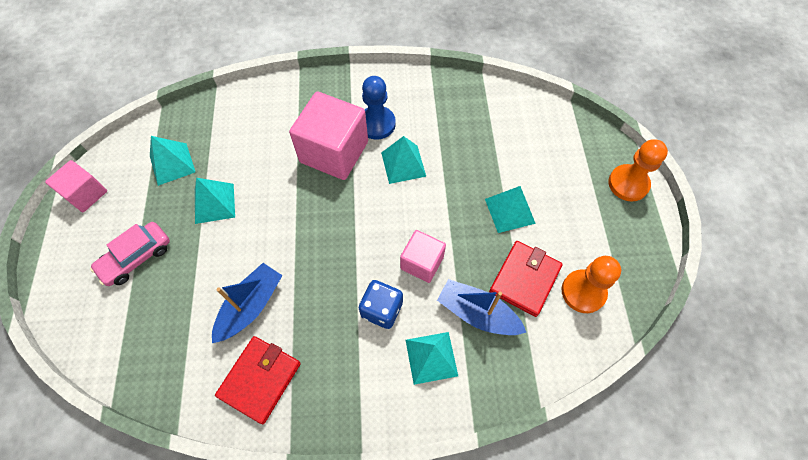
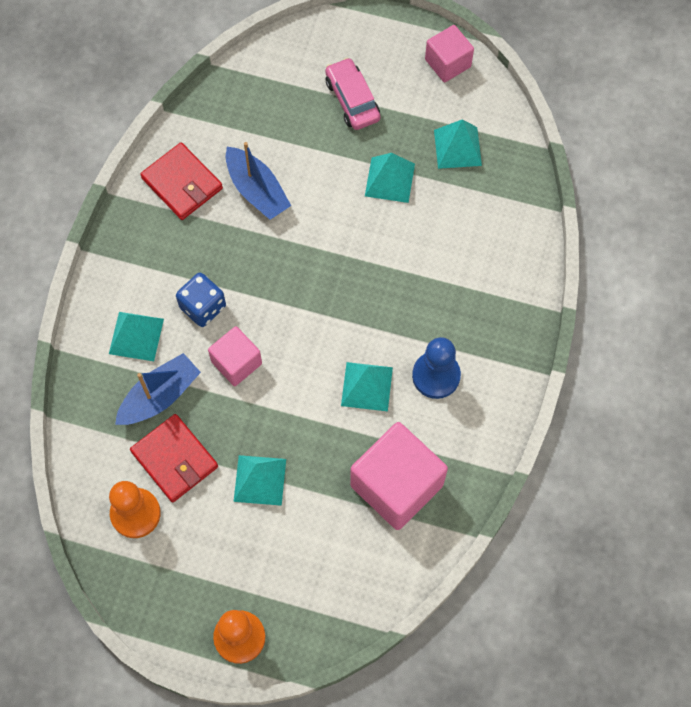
camera: 110 degrees right, 5 degrees up
pink cube [289,91,368,180] -> pink cube moved to [350,422,448,530]

